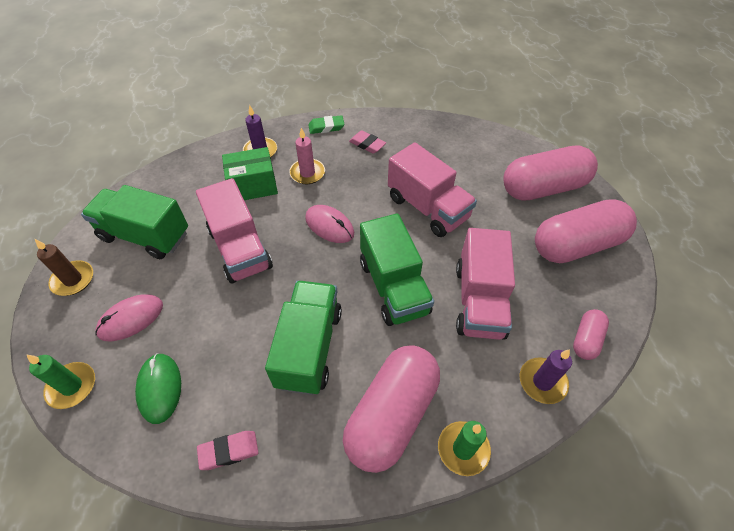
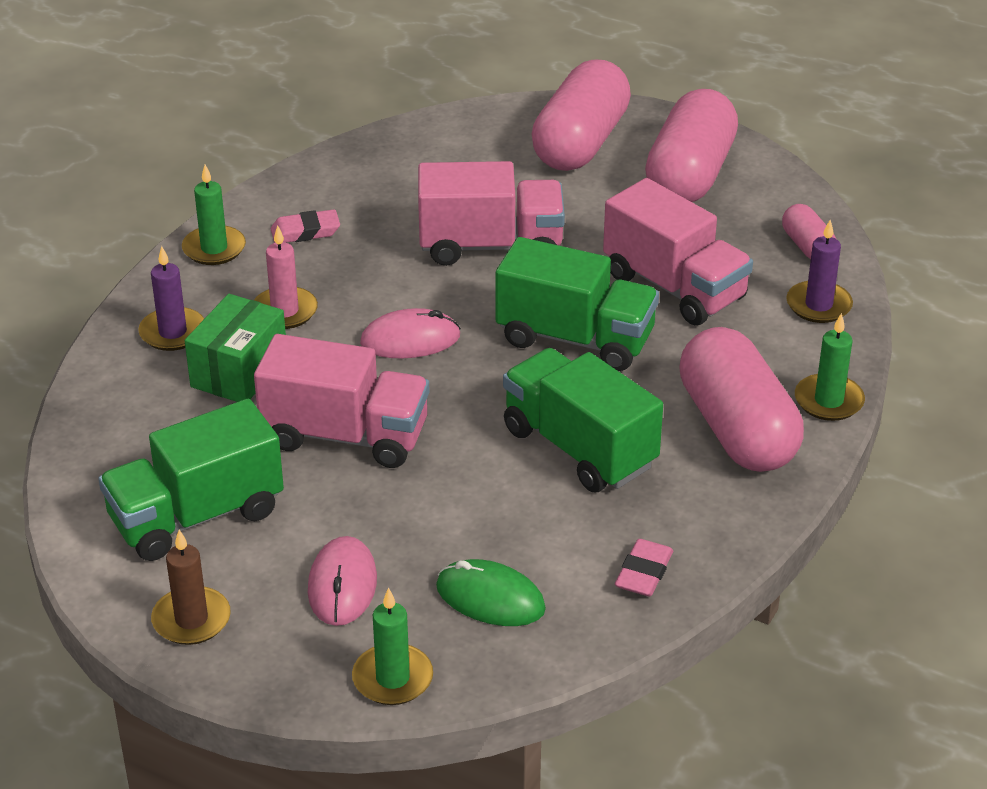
camera: 50 degrees left, 15 degrees down
green eraser [309,115,345,134] -> green candle [182,165,246,265]

